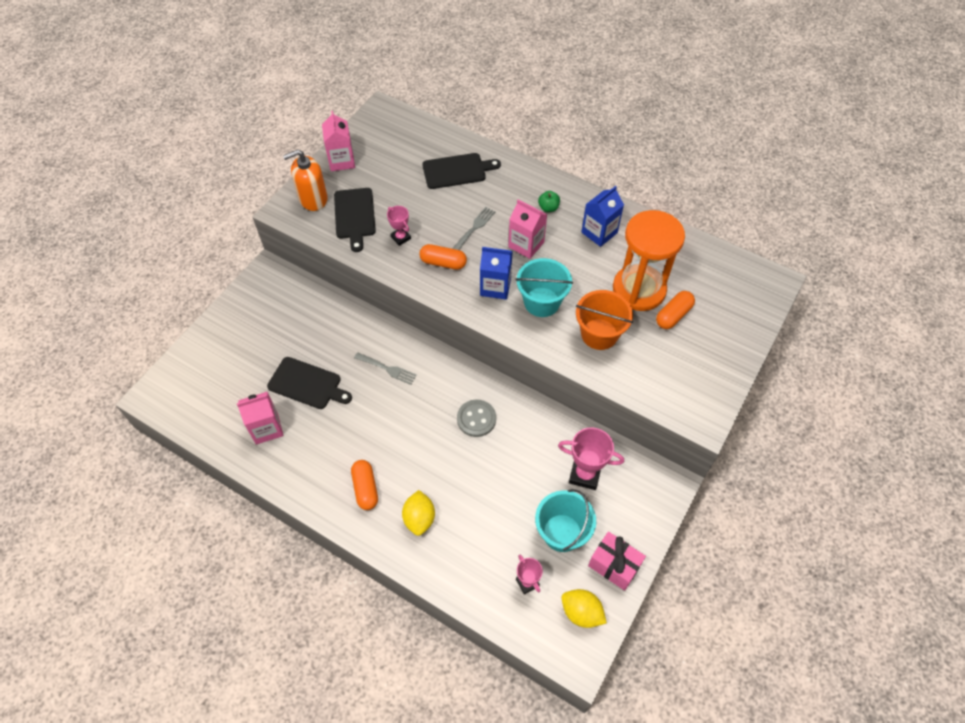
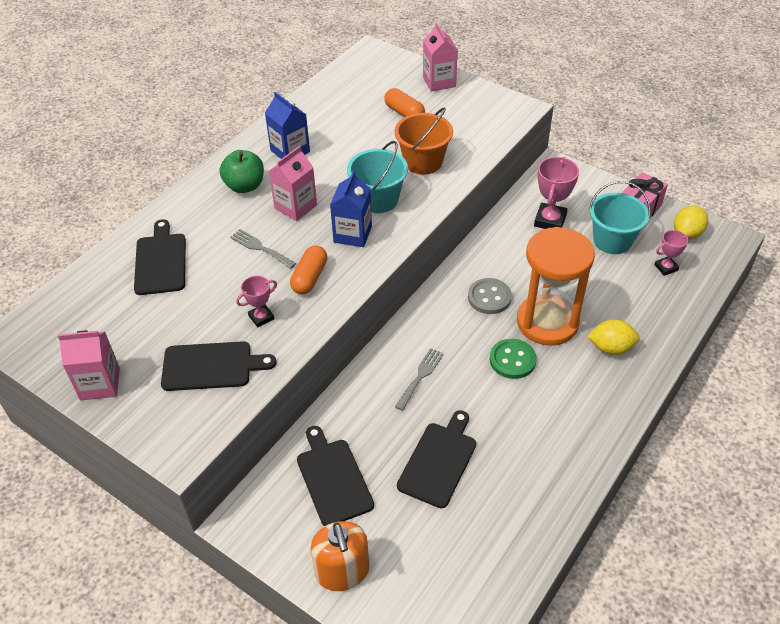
camera: 85 degrees left, 10 degrees down
pink carton [237,392,284,445] -> pink carton moved to [423,23,458,92]
orange soap dispenser [283,149,328,211] -> orange soap dispenser moved to [311,521,369,591]
orange capsule [351,460,378,510] -> none
green apple [538,191,560,212] -> green apple [220,150,264,193], size x1.71
orange hourglass [613,210,685,311] -> orange hourglass moved to [517,227,595,346]
none -> black cutting board [297,426,374,526]
none -> green button [489,339,537,379]

